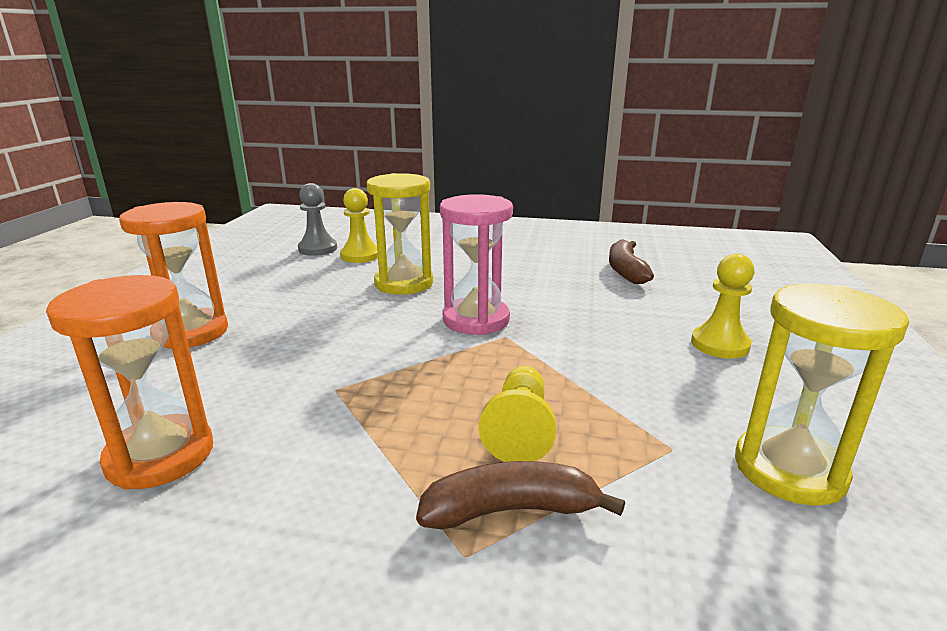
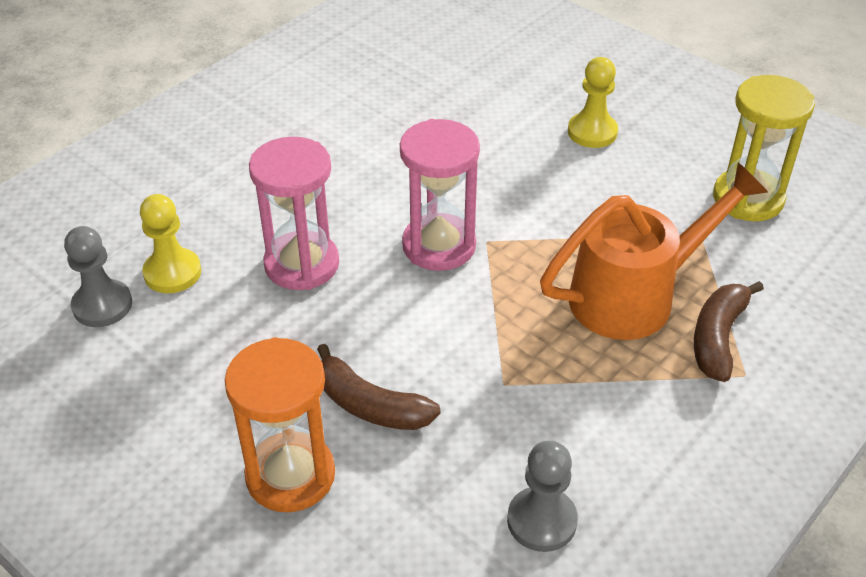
camera: 60 degrees left, 20 degrees up
orange hourglass [46,275,213,490] -> grey pawn [507,441,578,552]
yellow hourglass [367,173,433,295] -> pink hourglass [249,137,339,290]
yellow pawn [479,366,556,462] -> orange watering can [540,163,768,340]
brown banana [609,239,654,284] -> brown banana moved to [317,344,441,430]

